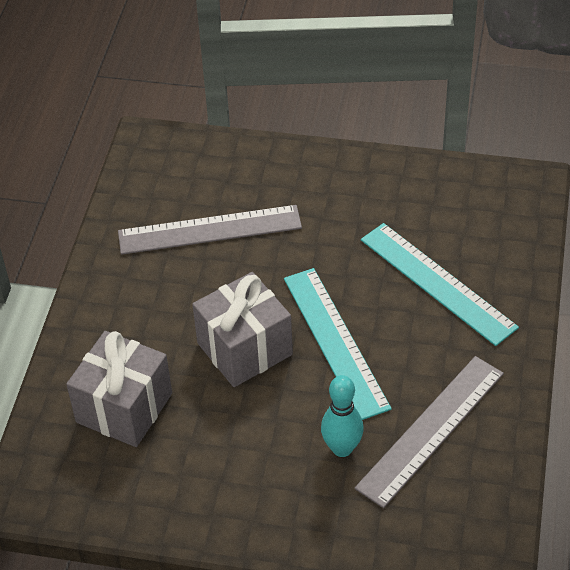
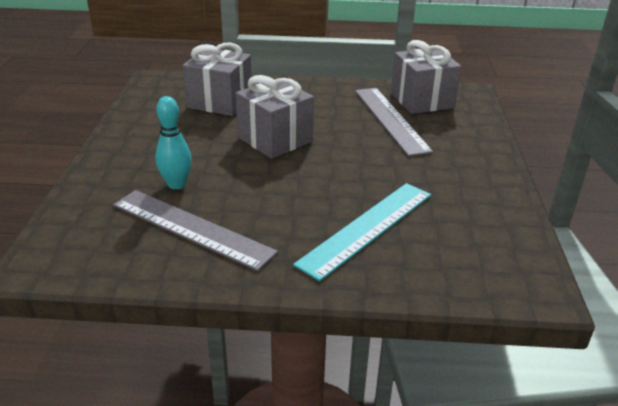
camera: 80 degrees right, 15 degrees down
turquoise ruler [284,268,392,420] -> none
none -> grey gift [391,40,461,114]

